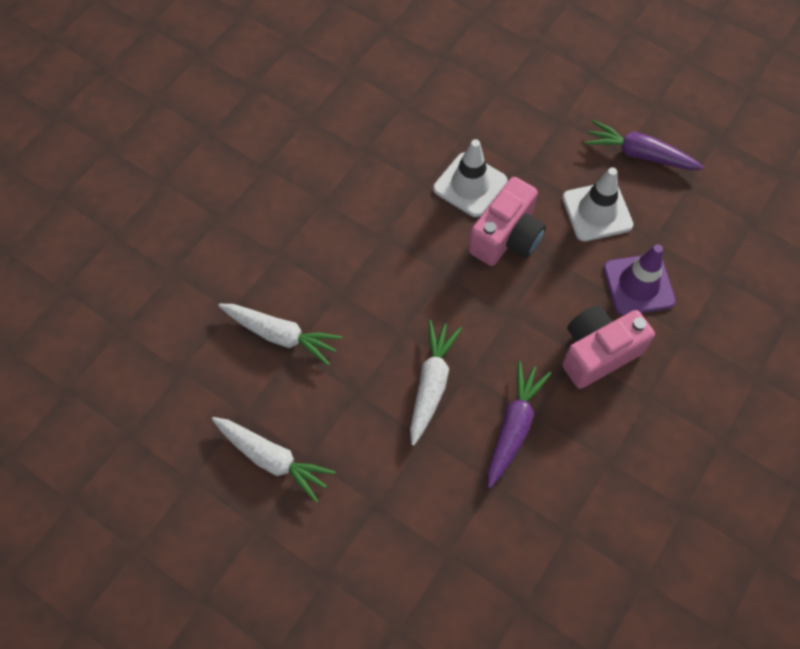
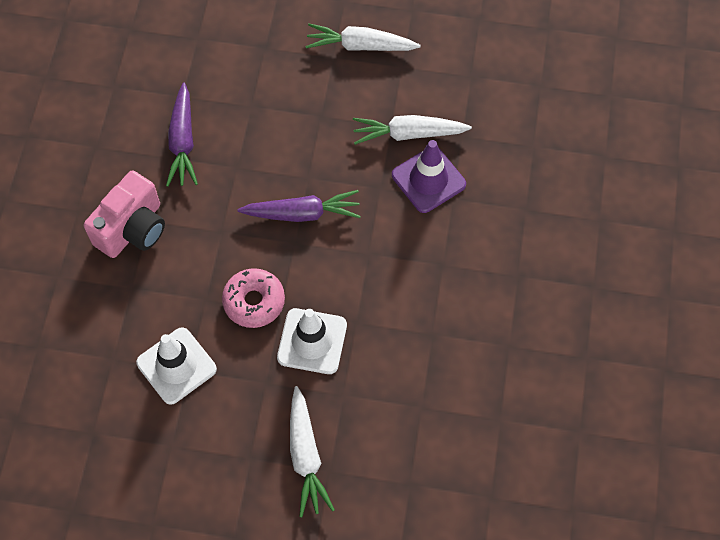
camera: 155 degrees right, 0 degrees up
white carrot [410,320,462,446] -> white carrot moved to [290,386,335,517]
pink camera [469,177,546,266] -> pink donut [222,268,285,328]
purple carrot [584,120,704,170] -> purple carrot moved to [237,190,361,222]
purple traffic cone [603,244,676,316] -> purple traffic cone moved to [392,140,466,213]

